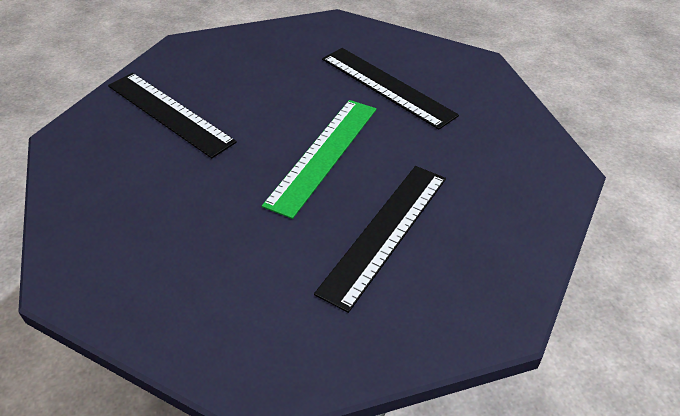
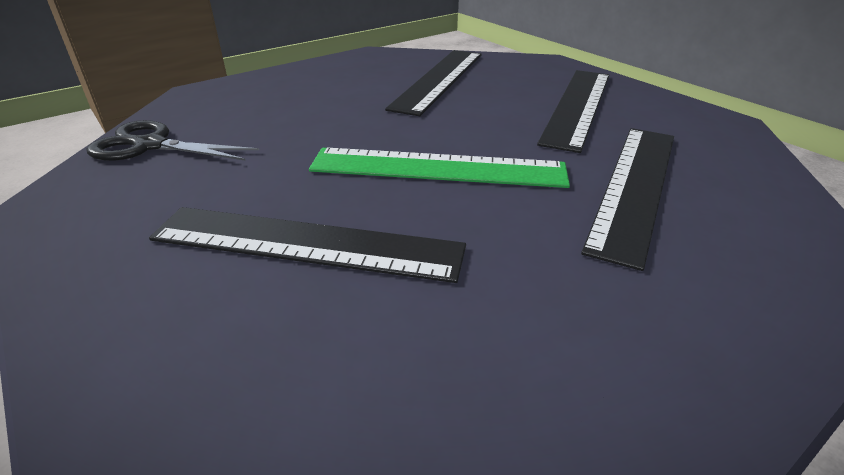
camera: 70 degrees right, 10 degrees down
none -> black scissors [86,120,259,161]
none -> black ruler [537,70,609,153]

